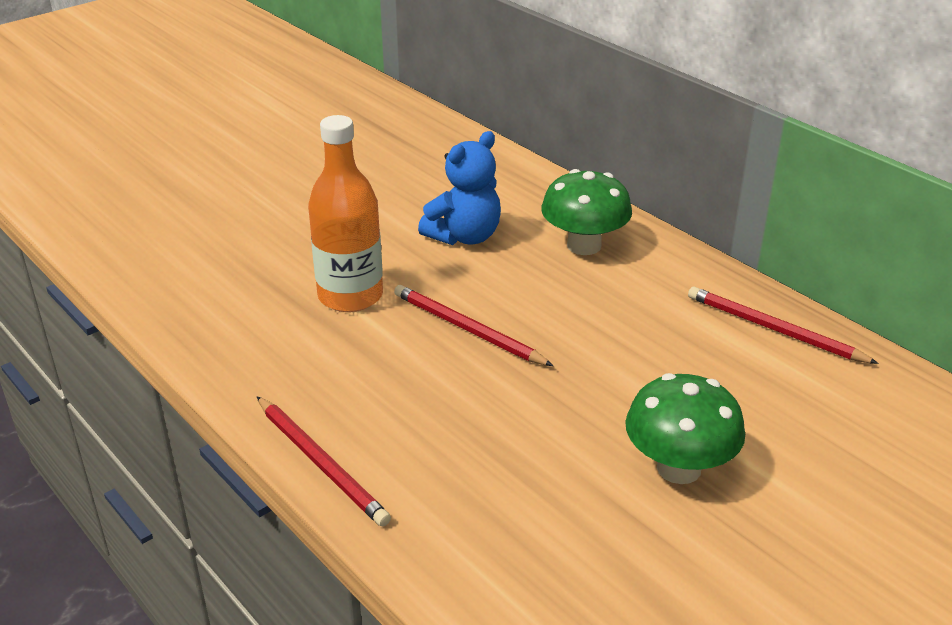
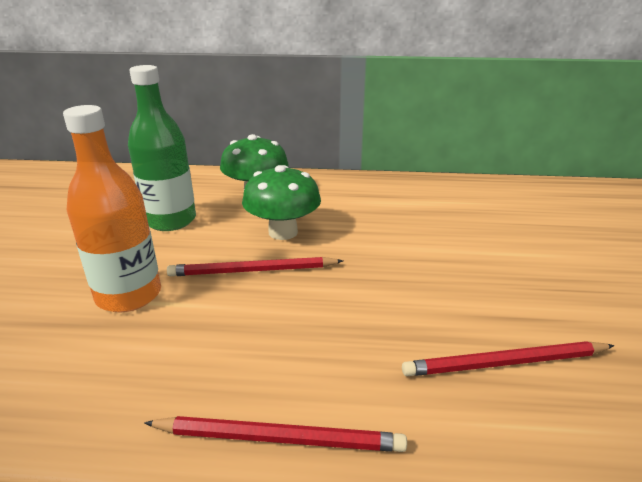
camera: 45 degrees left, 5 degrees down
blue teddy bear [418,131,501,245] -> green bottle [128,65,196,231]
green mushroom [625,373,745,484] -> green mushroom moved to [242,165,321,240]
red pencil [688,287,879,364] -> red pencil moved to [402,341,615,376]

